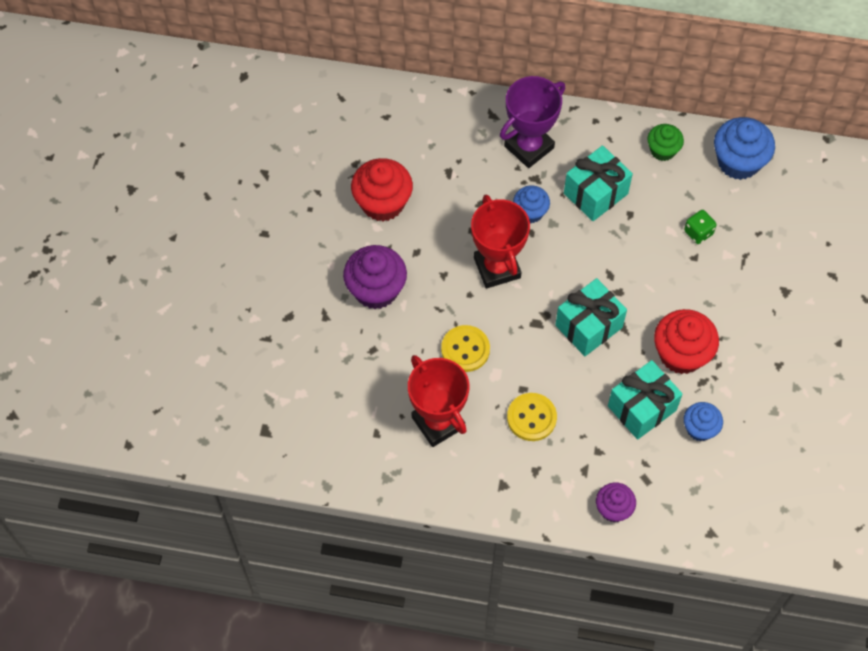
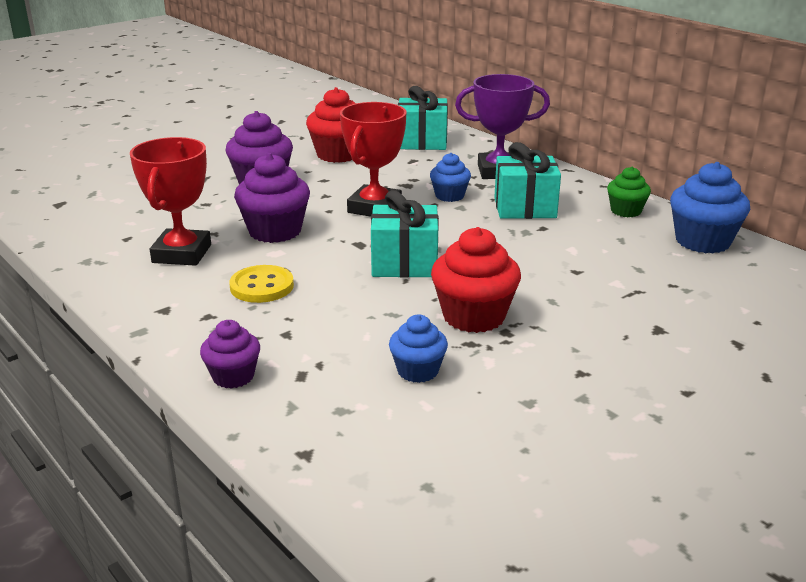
camera: 40 degrees right, 35 degrees down
yellow button [441,325,490,372] -> purple cupcake [234,153,310,243]
turquoise gift [608,360,683,440] -> turquoise gift moved to [398,86,448,150]
green dice [684,210,717,244] -> none

